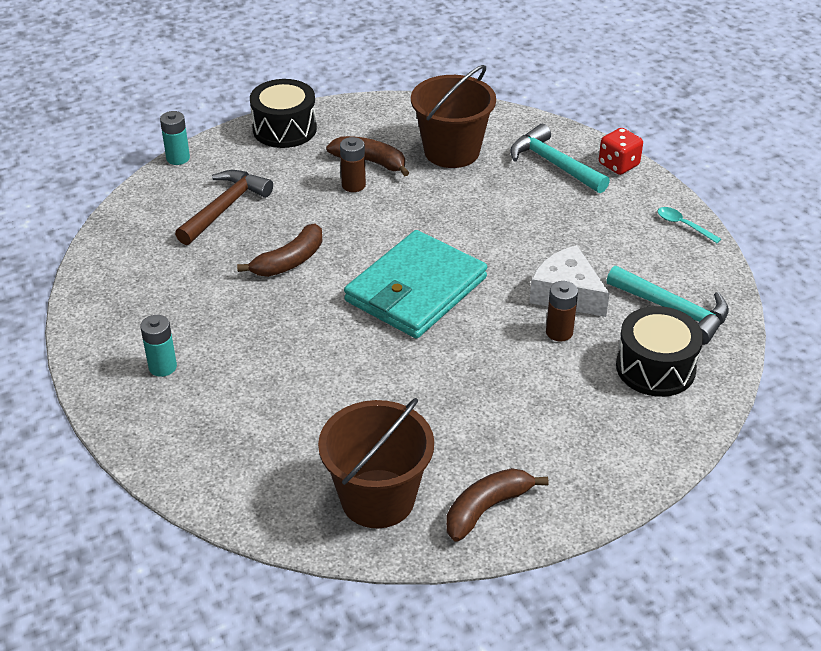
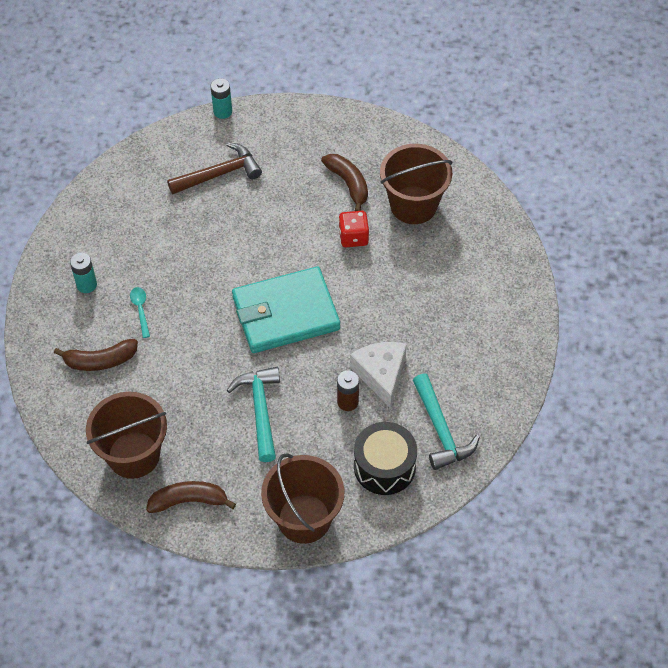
camera: 35 degrees right, 15 degrees up
brown banana [237,224,323,277] -> brown banana moved to [54,339,138,371]
black drum [250,79,317,148] -> none
brown battery [340,137,366,192] -> none
turquoise hammer [510,124,610,193] -> turquoise hammer moved to [227,367,280,462]
red dice [599,128,643,175] -> red dice moved to [339,211,369,247]
turquoise spoon [658,207,721,243] -> turquoise spoon moved to [130,287,150,338]
none -> brown bucket [261,453,344,544]

